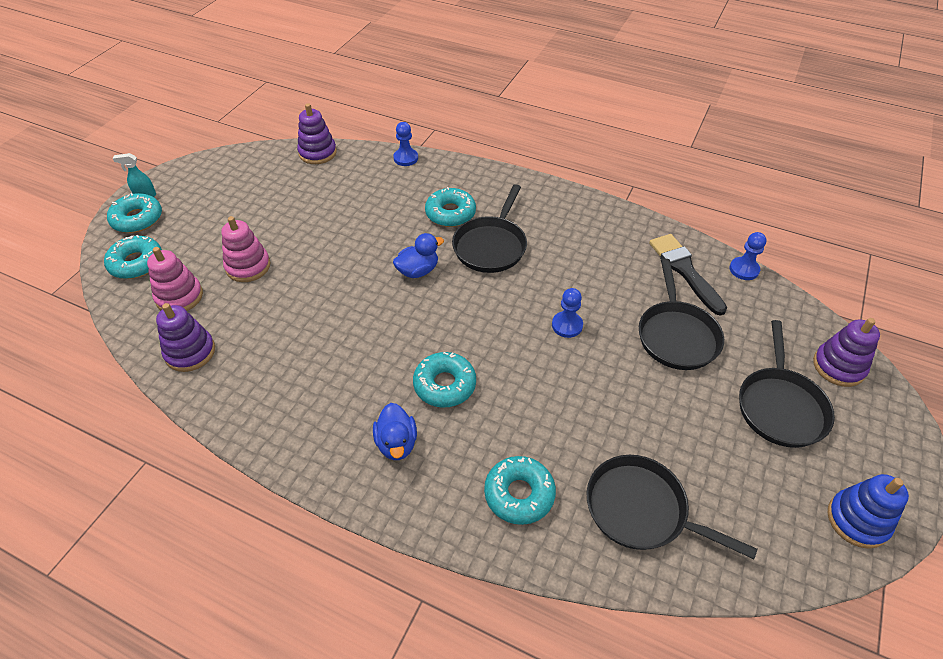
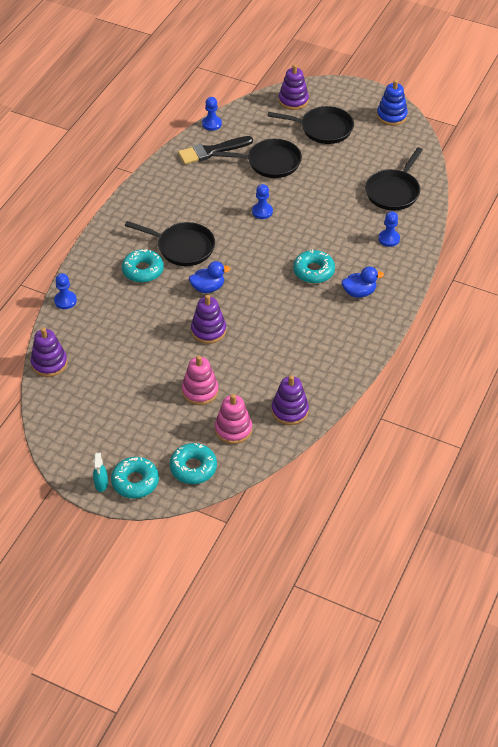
camera: 90 degrees left, 0 degrees up
blue duck [393,233,444,278] -> blue duck turned 105 degrees clockwise [189,261,230,293]
turquoise donut [484,456,556,525] -> blue pawn [378,211,400,247]
none -> purple stacking toy [191,295,226,344]

